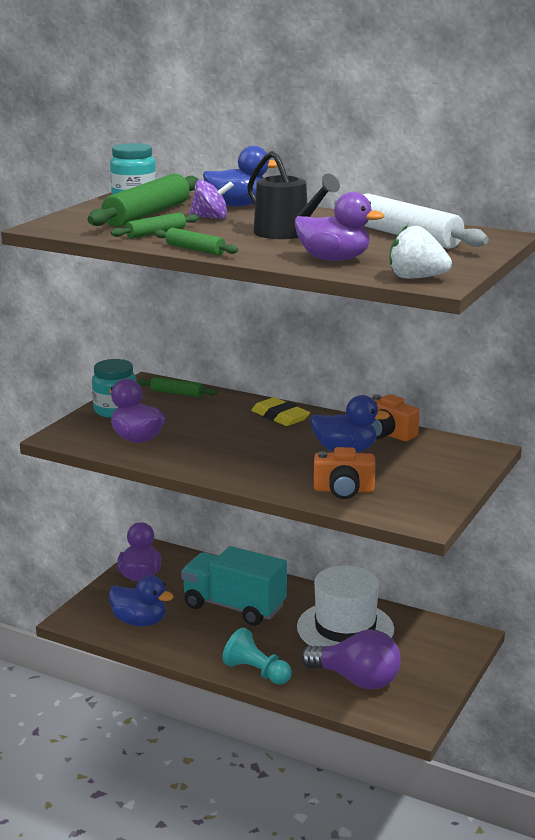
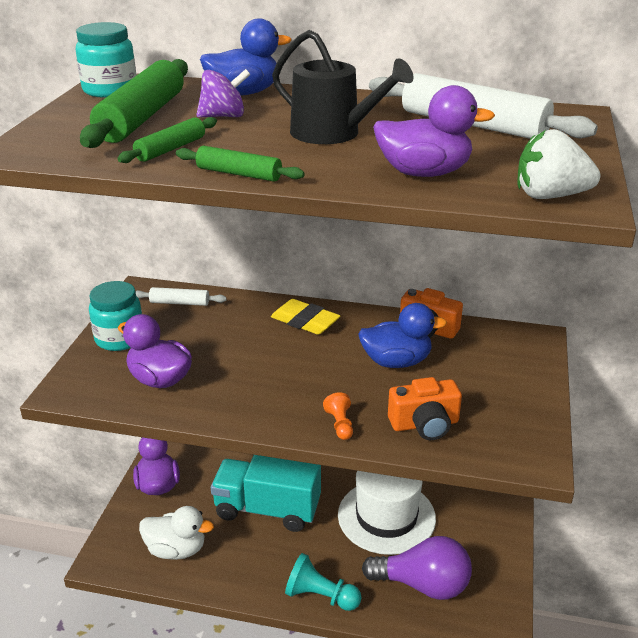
camera: 15 degrees left, 10 degrees up
blue duck [109,575,174,627] -> white duck [139,506,214,560]
green rolling pin [137,377,218,397] -> white rolling pin [136,287,227,306]
none -> orange pawn [323,392,353,440]

